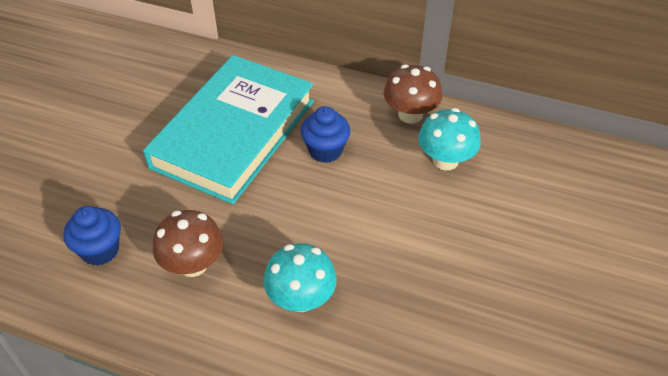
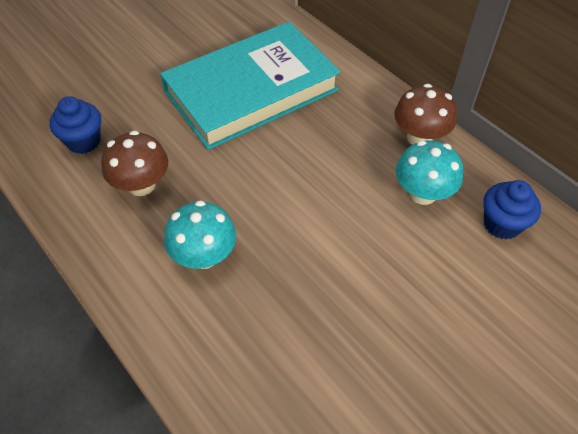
camera: 30 degrees right, 5 degrees up
blue cupcake [301,106,350,163] -> blue cupcake moved to [483,180,541,240]

